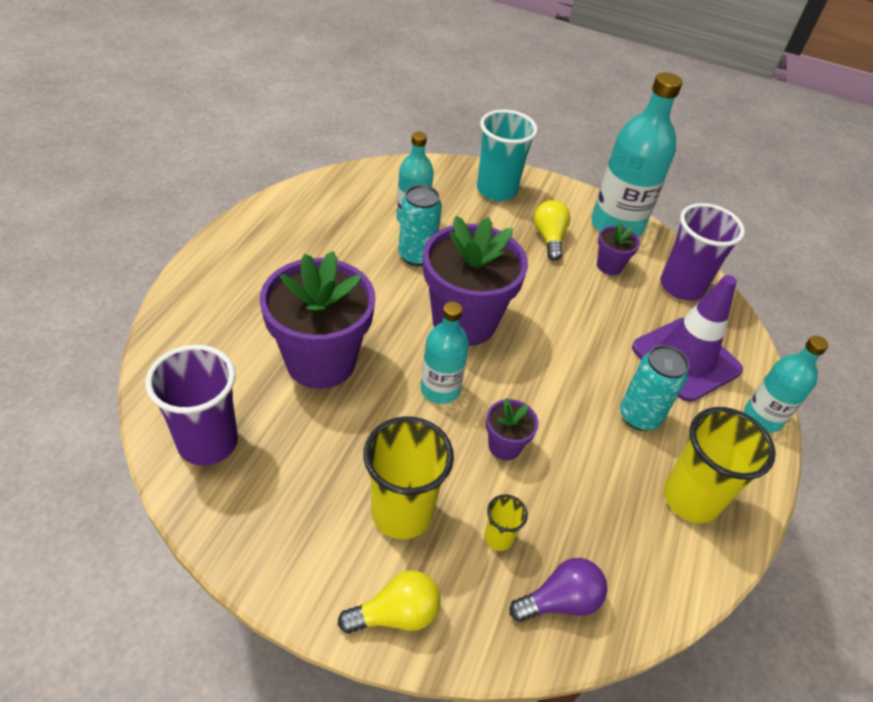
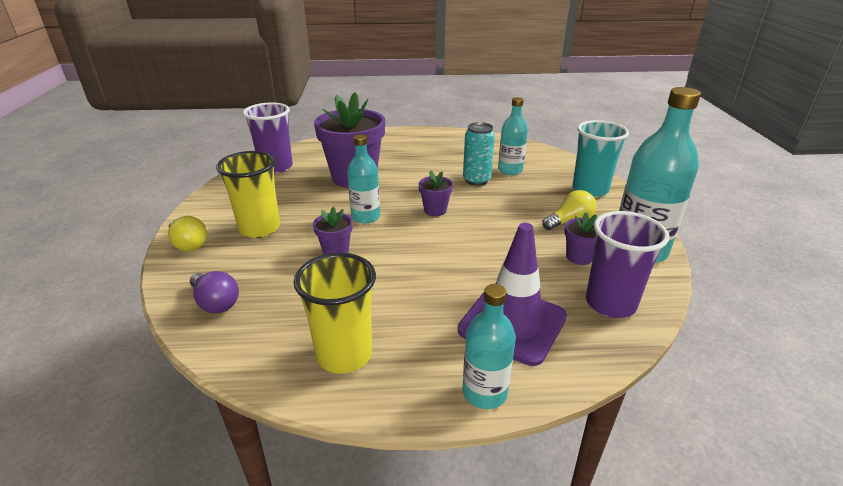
camera: 70 degrees right, 15 degrees down
purple flower pot [423,216,528,346] -> purple flower pot [419,170,453,216], size x0.45
yellow cup [484,494,528,551] -> none
turquoise can [620,345,689,431] -> none

